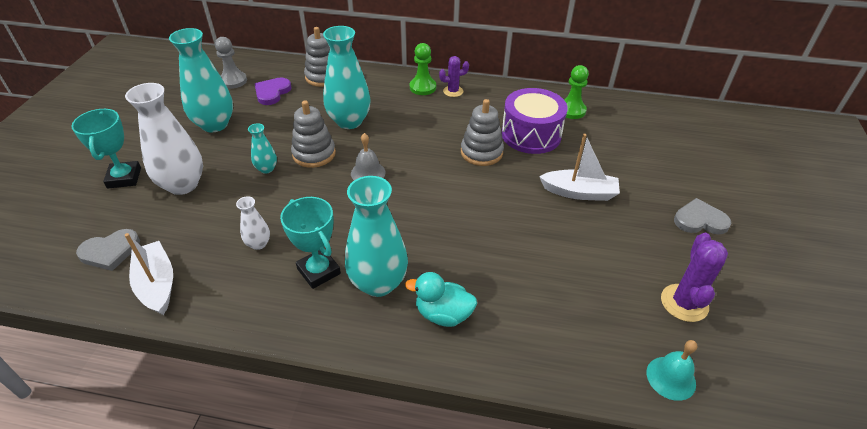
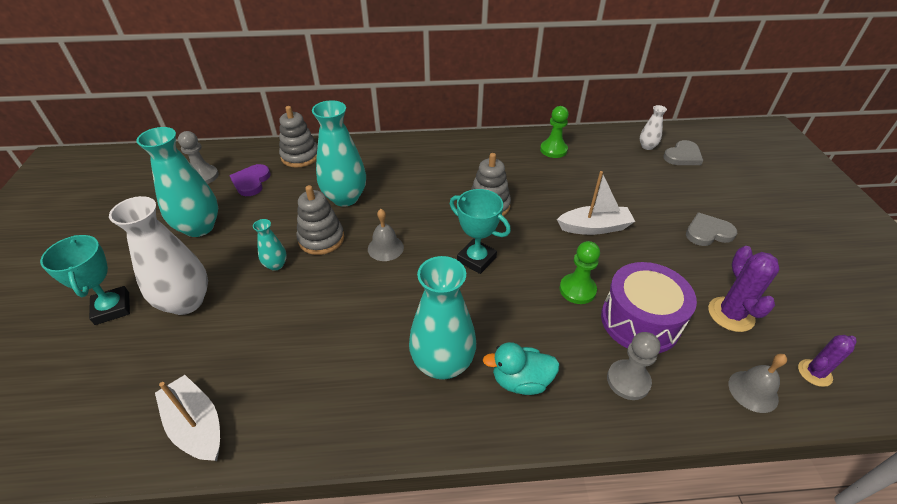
camera: 15 degrees left, 0 degrees up
grey heart [76,229,140,271] -> grey heart moved to [664,140,703,165]
white vase [236,196,270,250] -> white vase moved to [640,105,667,150]
turquoise trophy [280,197,341,289] -> turquoise trophy moved to [450,189,511,274]
green pawn [410,43,436,95] -> green pawn moved to [560,241,600,304]
purple cactus [439,56,469,97] -> purple cactus moved to [798,335,857,387]
purple drum [501,88,568,154] -> purple drum moved to [601,262,697,353]
turquoise bell [646,340,697,401] -> grey bell [728,354,787,413]
none -> grey pawn [607,332,660,400]

